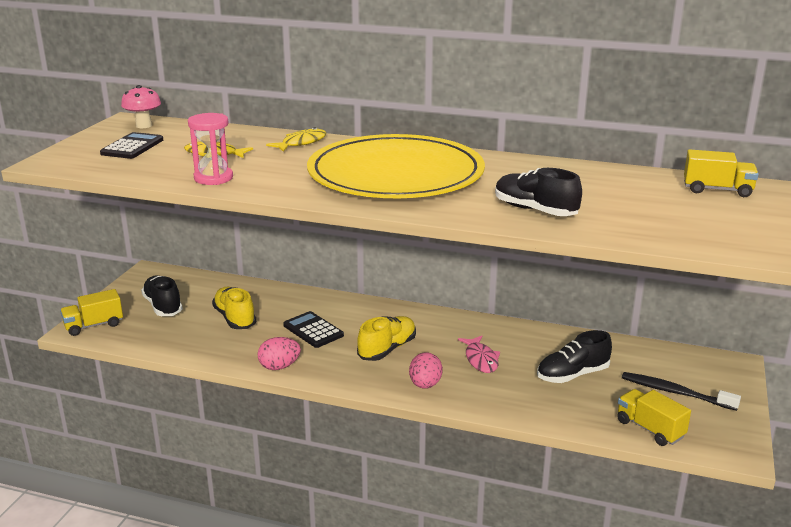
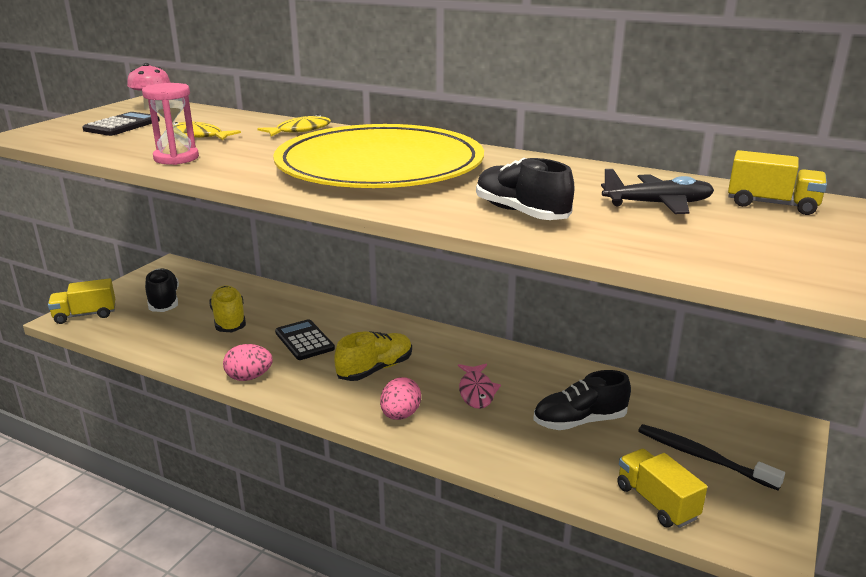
camera: 10 degrees right, 0 degrees up
none -> black plane [601,169,714,214]

